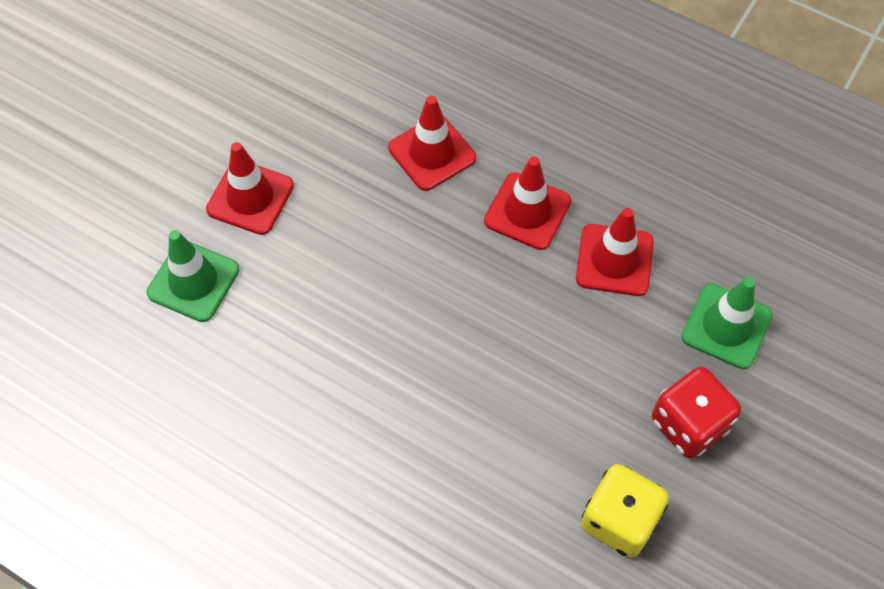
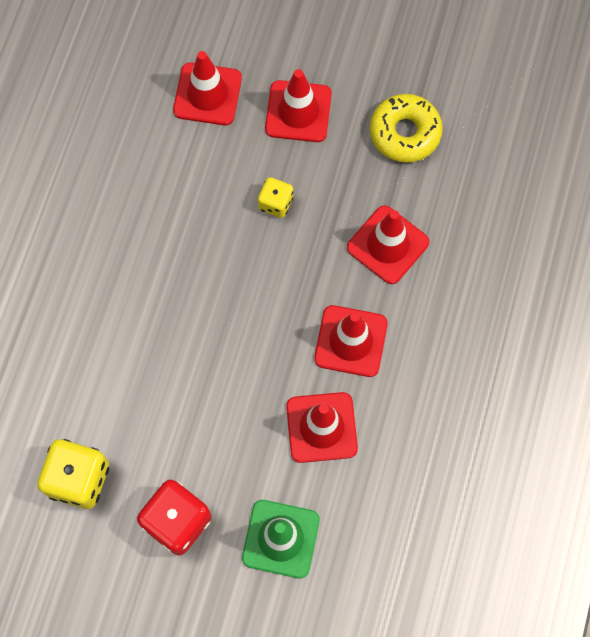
camera: 75 degrees right, 10 degrees up
green traffic cone [146,230,240,322] -> red traffic cone [173,51,242,125]
none -> yellow dice [258,177,293,218]
none -> yellow donut [370,94,443,162]

